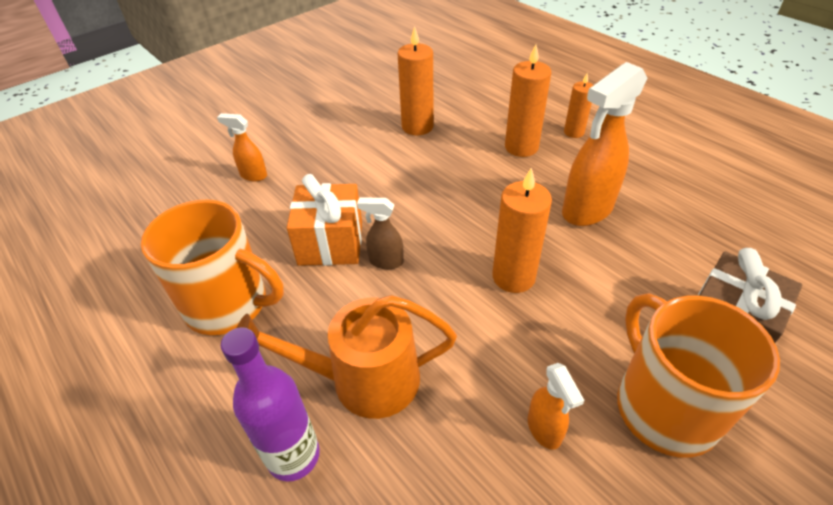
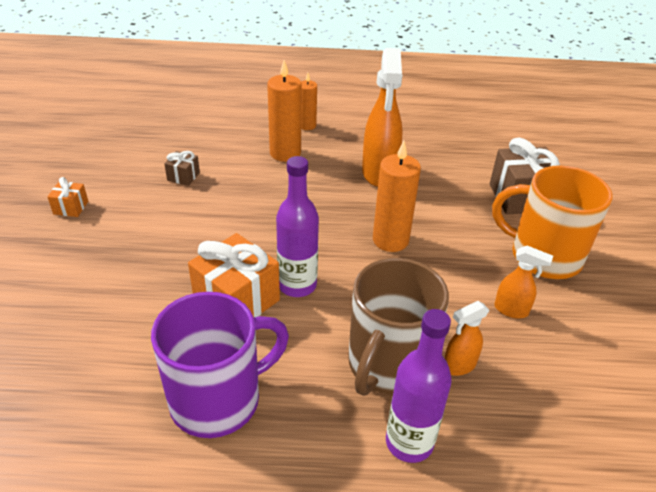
camera: 50 degrees left, 5 degrees down
orange mug [141,199,284,335] -> purple mug [151,292,289,438]
orange spray bottle [217,113,267,181] -> orange spray bottle moved to [445,301,489,376]
orange watering can [237,295,457,419] -> brown mug [348,258,449,396]
brown spray bottle [357,198,404,269] -> purple bottle [276,156,319,297]
orange candle [398,26,434,135] -> brown gift [164,151,200,186]
none -> orange gift [47,177,88,217]

